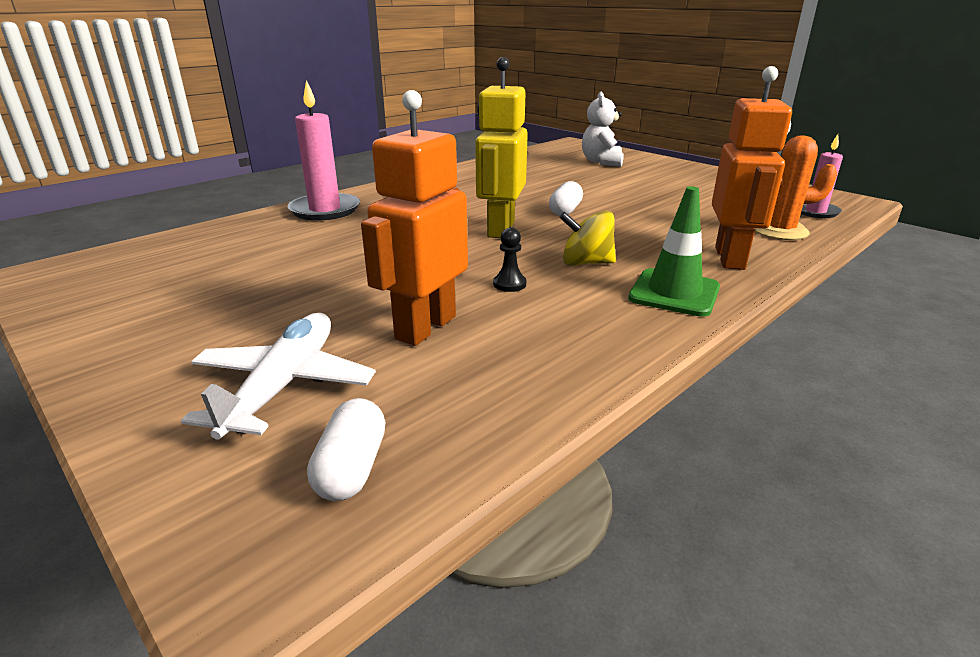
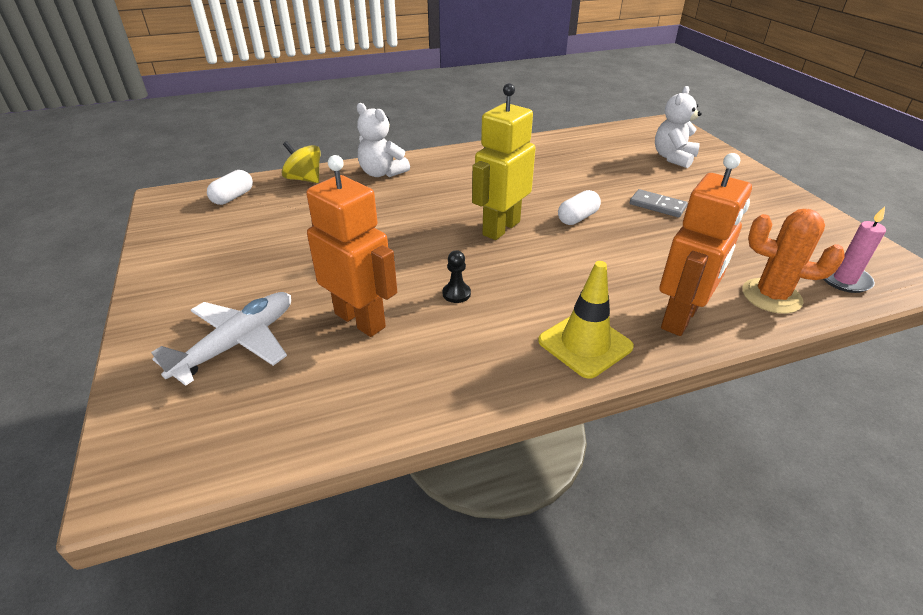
camera: 25 degrees right, 10 degrees up
pink candle [287,80,360,221] -> white teddy bear [357,103,410,177]
white capsule [307,398,385,501] -> white capsule moved to [207,170,253,205]
orange robot [361,90,468,346] -> orange robot turned 75 degrees clockwise [306,155,397,337]
yellow spinning top [559,211,616,266] -> yellow spinning top moved to [282,141,321,183]
green traffic cone [628,186,720,317] -> yellow traffic cone [538,261,634,379]
none -> grey domino [630,189,688,218]

